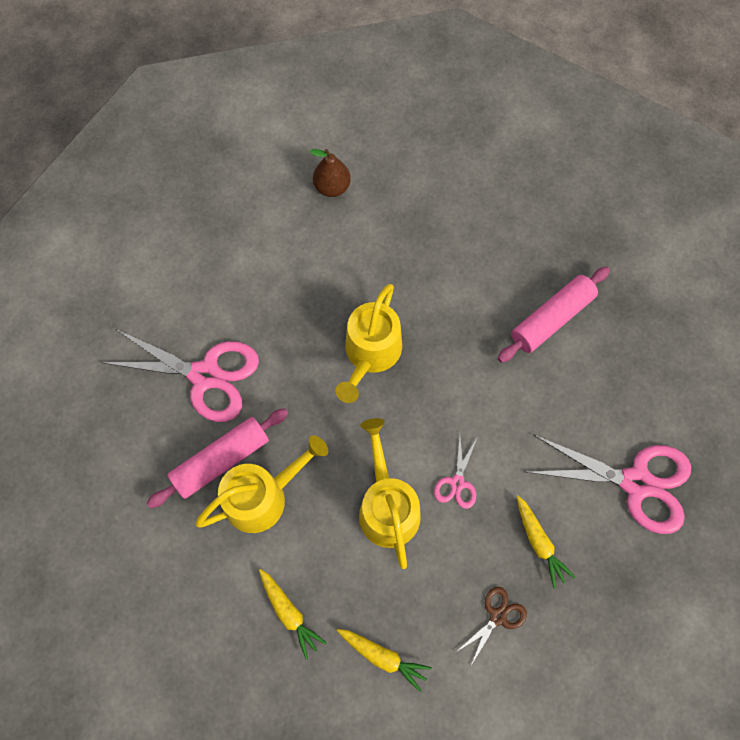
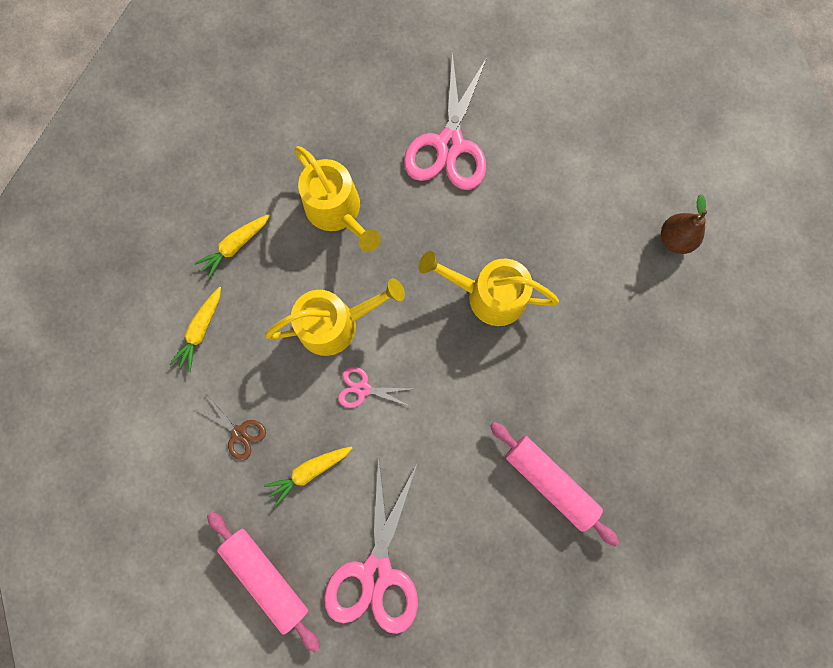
camera: 85 degrees right, 10 degrees up
pink rolling pin [147,408,288,508] -> pink rolling pin moved to [207,511,320,652]

